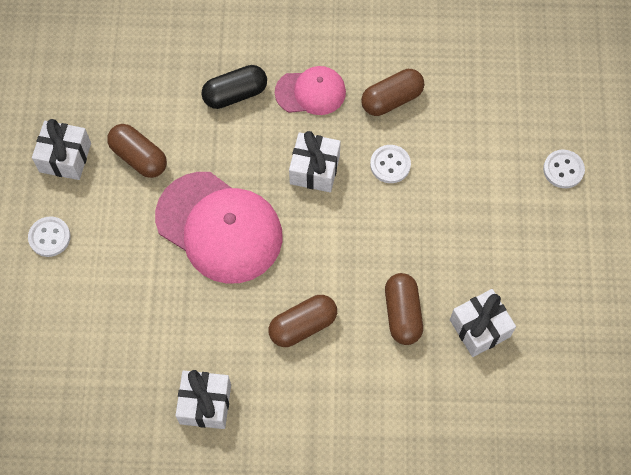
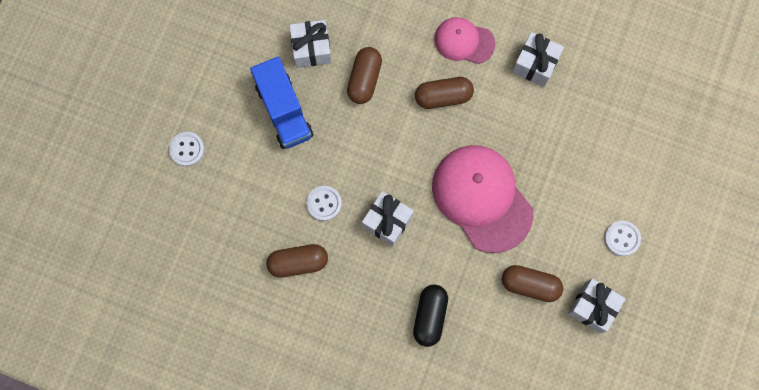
camera: 160 degrees left, 10 degrees up
brown capsule [107,124,167,178] -> brown capsule turned 45 degrees counterclockwise [502,265,563,302]
black capsule [202,65,267,109] -> black capsule turned 75 degrees counterclockwise [413,285,448,347]
pink cap [275,66,346,115] -> pink cap moved to [434,17,495,64]
none -> blue truck [250,57,313,149]

